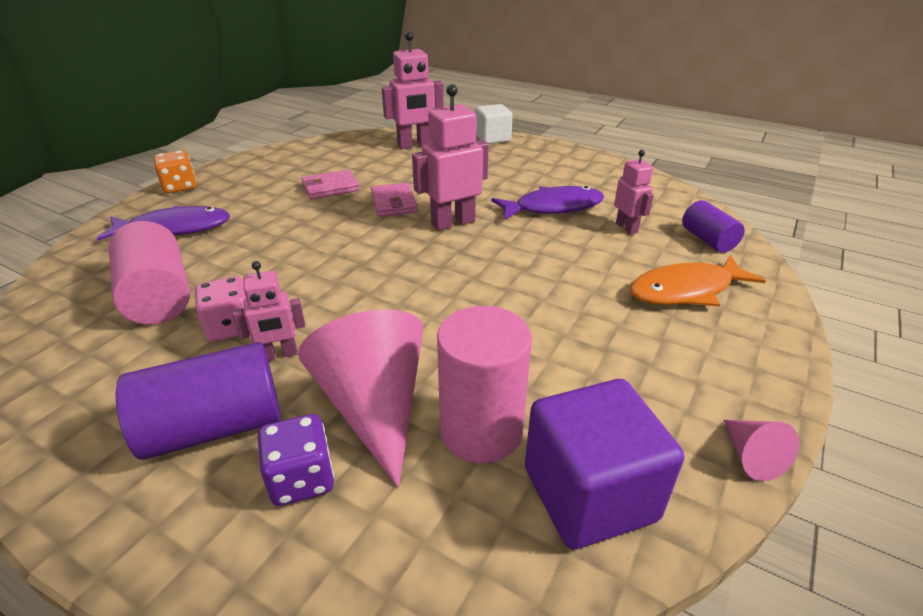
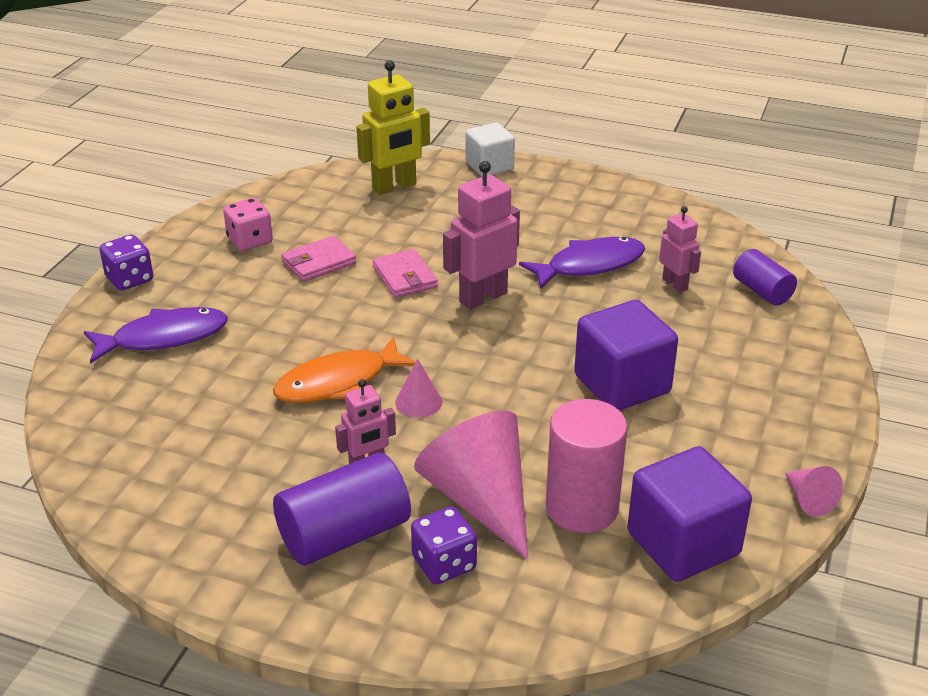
camera: 10 degrees left, 0 degrees up
pink cylinder [109,221,190,324] -> none
orange dice [154,150,197,193] -> purple dice [99,234,153,291]
pink dice [195,276,246,341] -> pink dice moved to [223,198,273,251]
pink robot [382,32,444,149] -> yellow robot [356,60,430,195]
orange fish [629,255,766,306] -> orange fish moved to [273,336,416,403]
none -> pink cone [395,359,442,418]
none -> purple cube [574,300,678,411]

